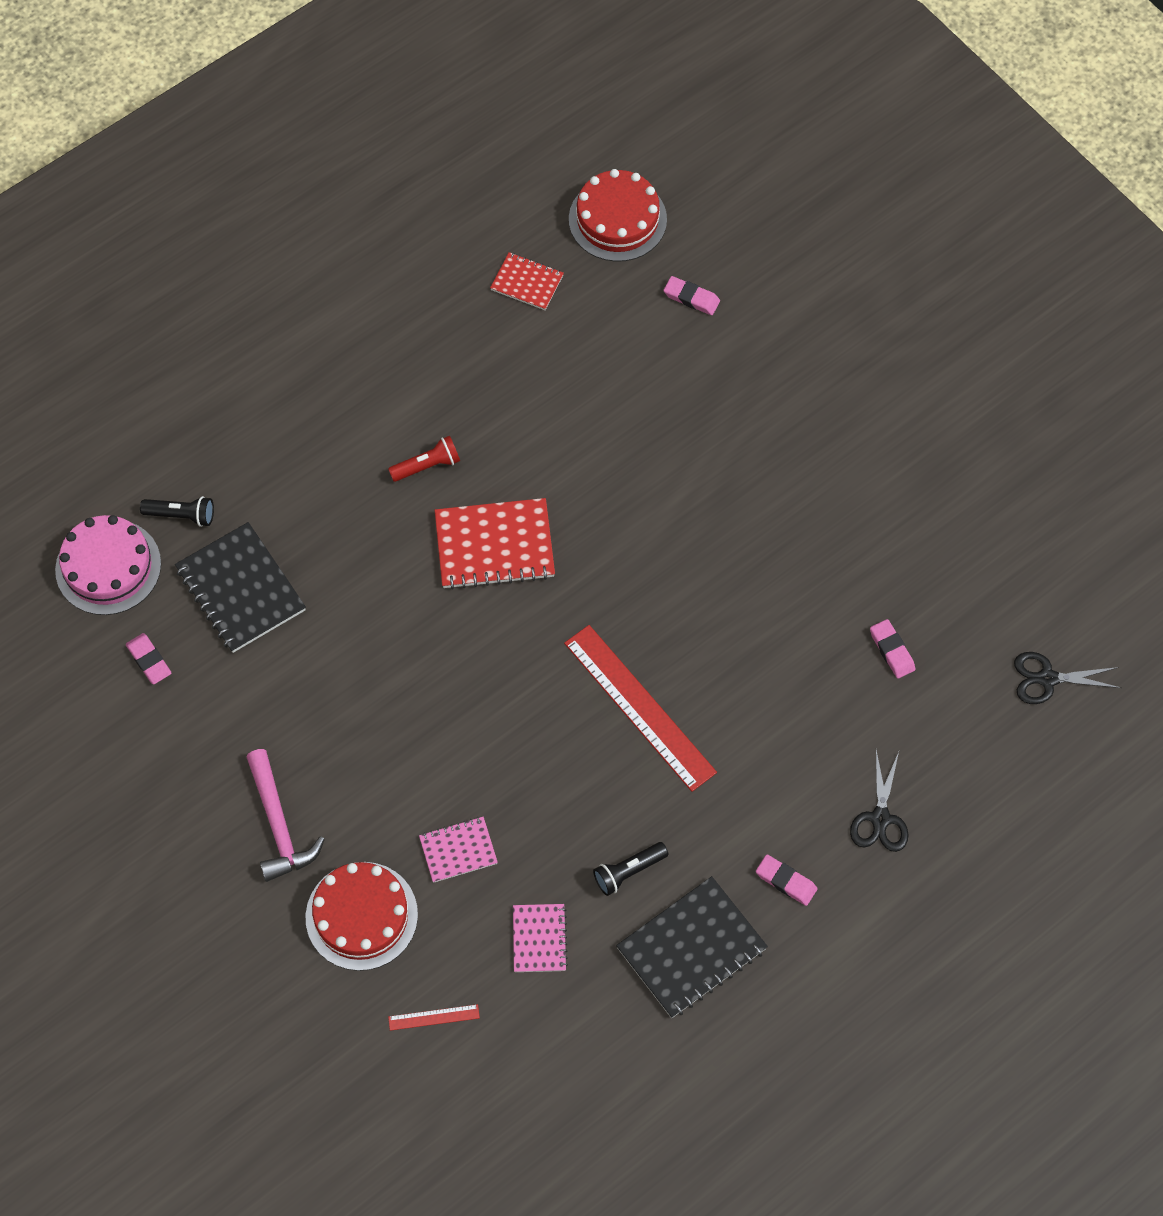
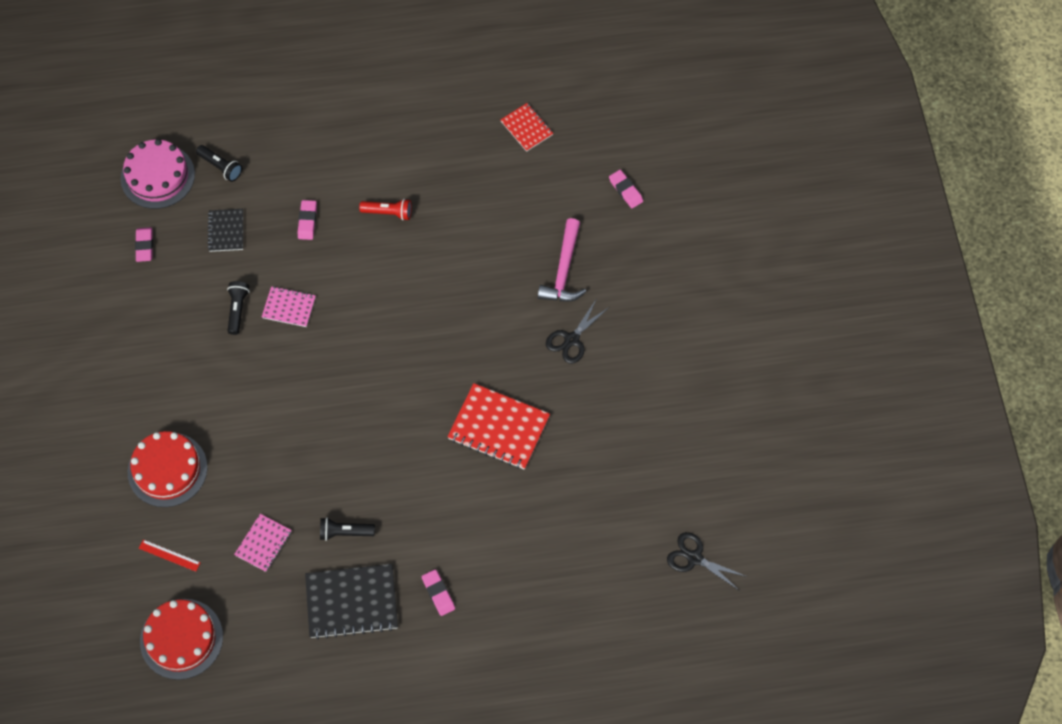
camera: 30 degrees right, 0 degrees up
black notebook [175,522,306,653] -> black notebook [207,209,243,252], size x0.57
pink hammer [246,749,325,882] -> pink hammer moved to [538,218,586,301]
pink notebook [419,817,498,883] -> pink notebook moved to [262,286,316,327]
red notebook [435,498,555,590] -> red notebook moved to [447,383,550,470]
red ruler [564,625,717,792] -> none
red cake [569,169,667,262] -> red cake moved to [140,599,223,680]
black scissors [850,750,909,852] -> black scissors moved to [546,300,609,364]
pink eraser [870,619,915,679] -> pink eraser moved to [298,200,317,240]
none -> black flashlight [227,281,250,335]

